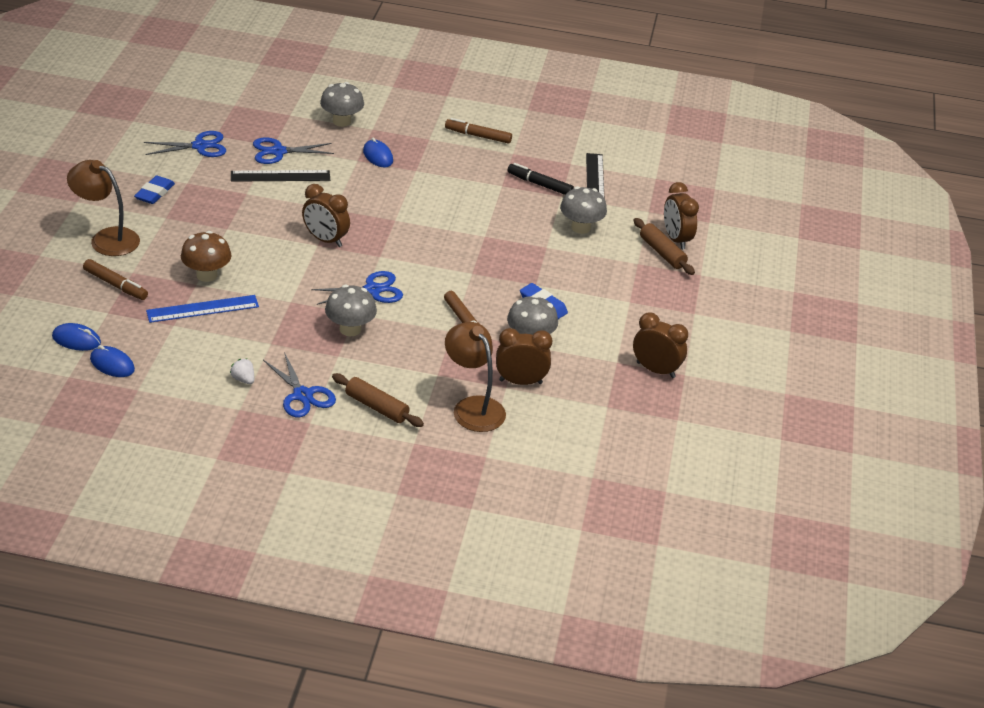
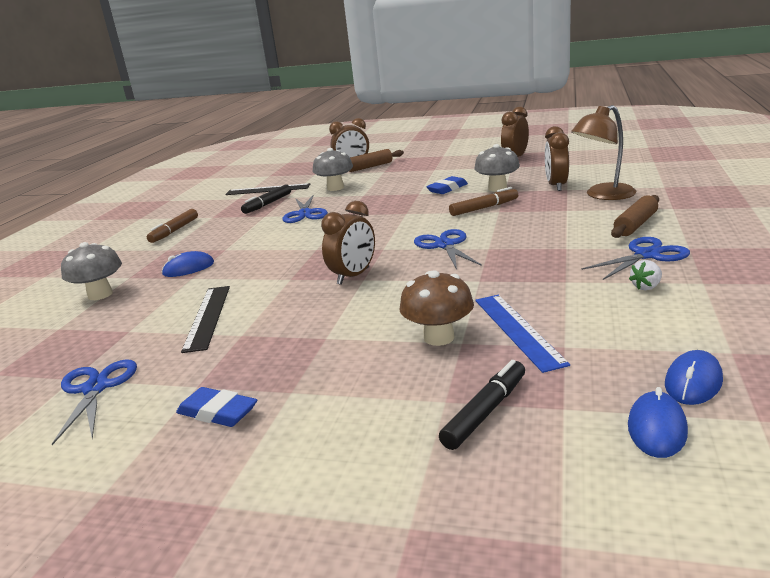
camera: 80 degrees left, 15 degrees down
brown lamp [67,160,140,256] -> none
brown marker [83,259,148,300] -> black marker [439,360,525,450]
blue scissors [253,137,334,164] -> blue scissors moved to [282,194,328,223]
grey mushroom [325,285,377,336] -> none

